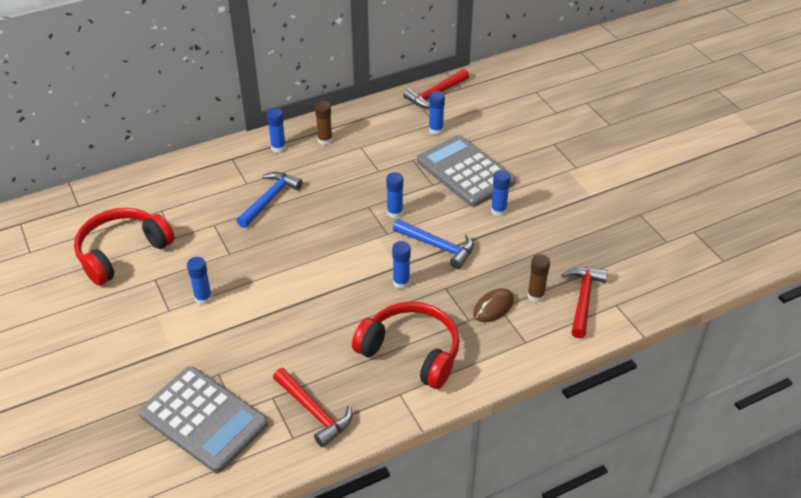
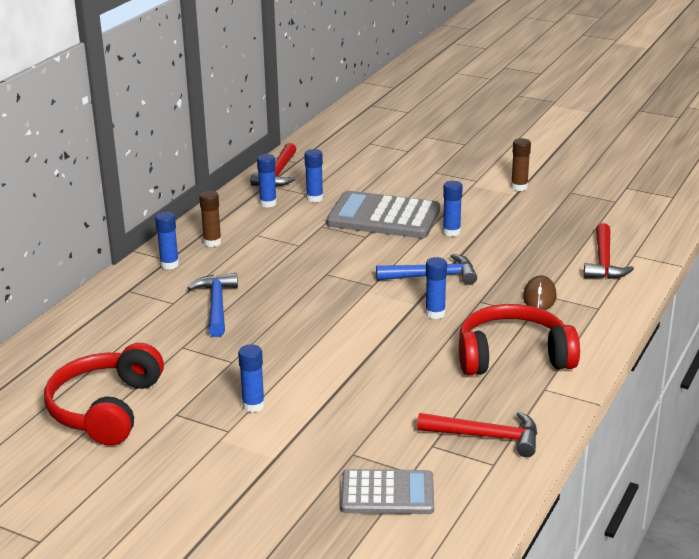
camera: 35 degrees left, 15 degrees down
grey calculator [139,366,268,473] -> grey calculator [341,469,434,514], size x0.63
blue glue stick [386,172,403,219] -> blue glue stick moved to [257,154,277,207]
brown glue stick [527,254,550,303] -> brown glue stick moved to [511,138,531,191]
red hammer [562,267,608,338] -> red hammer turned 150 degrees counterclockwise [584,223,634,279]

